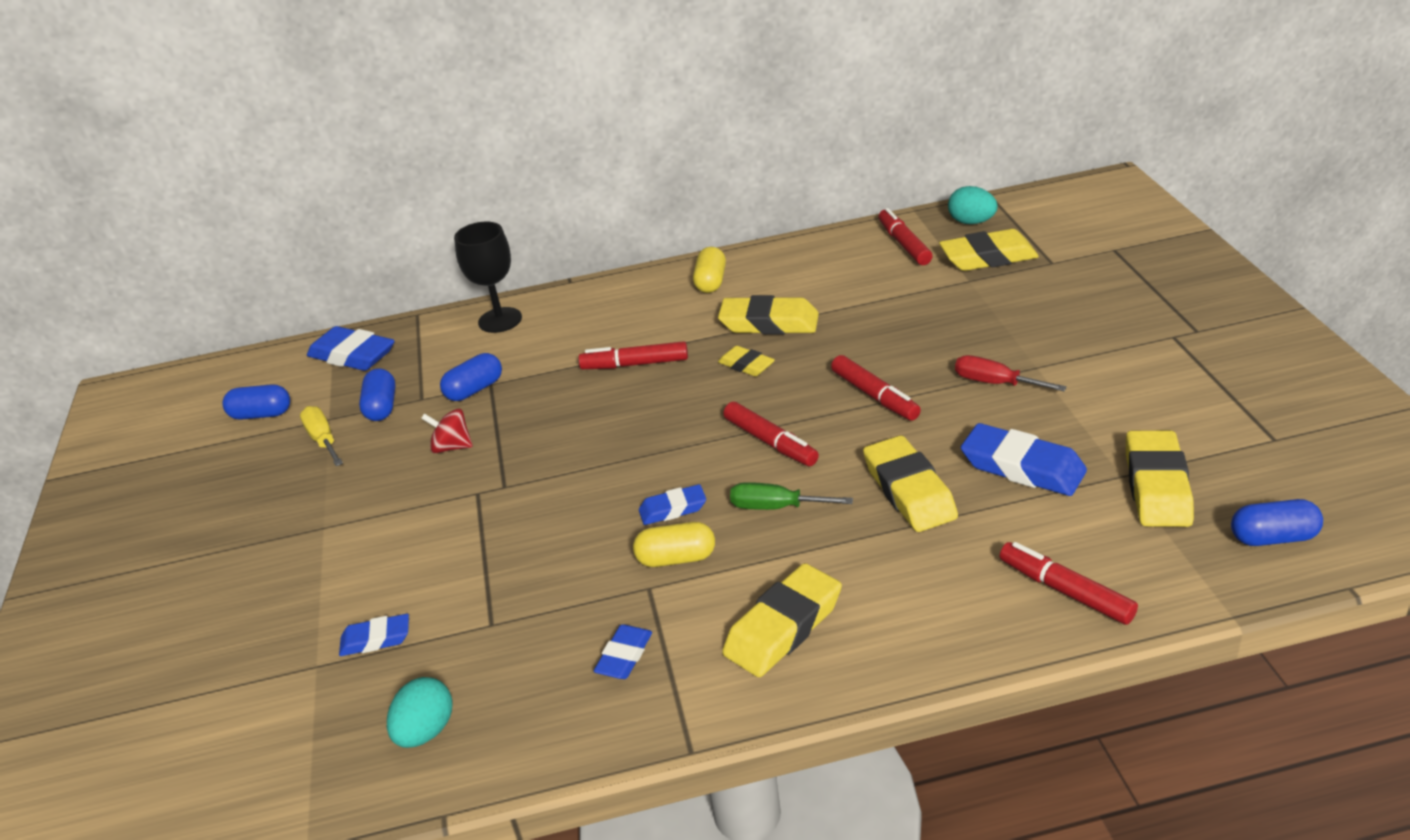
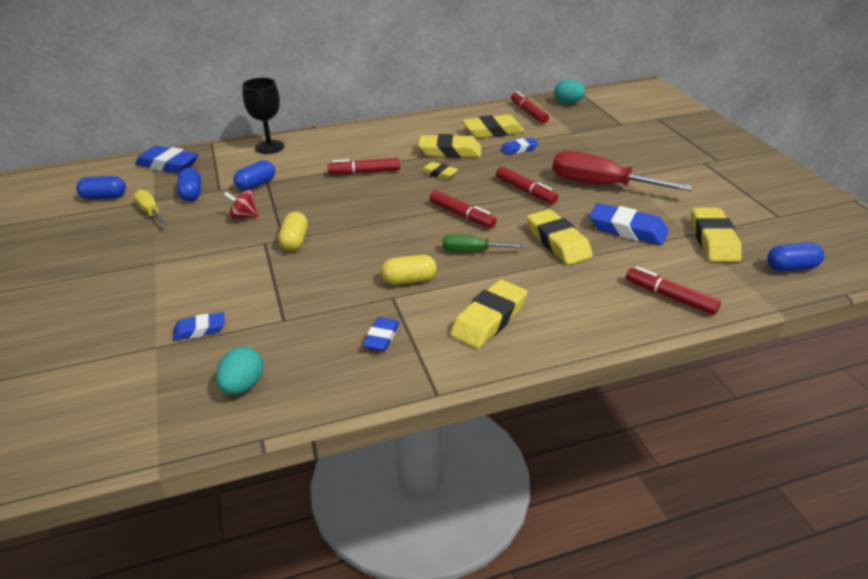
camera: 10 degrees left, 0 degrees up
blue eraser [639,484,706,525] -> blue eraser moved to [501,138,538,155]
yellow capsule [693,247,726,293] -> yellow capsule moved to [278,212,308,251]
yellow eraser [939,229,1039,271] -> yellow eraser moved to [462,114,525,138]
red screwdriver [955,355,1067,391] -> red screwdriver [552,151,692,191], size x1.91

